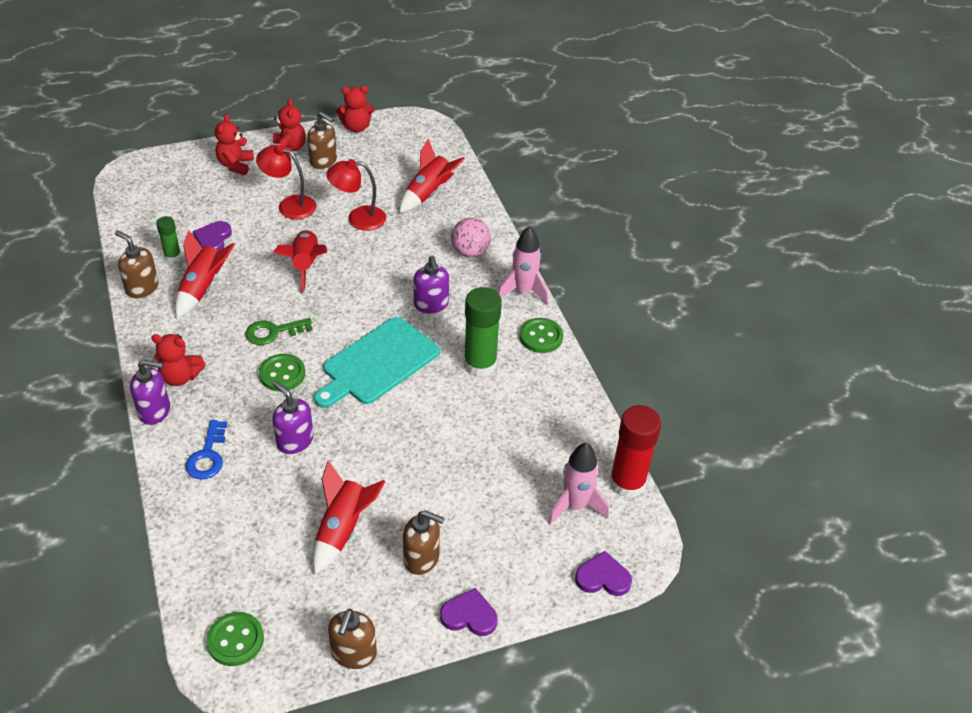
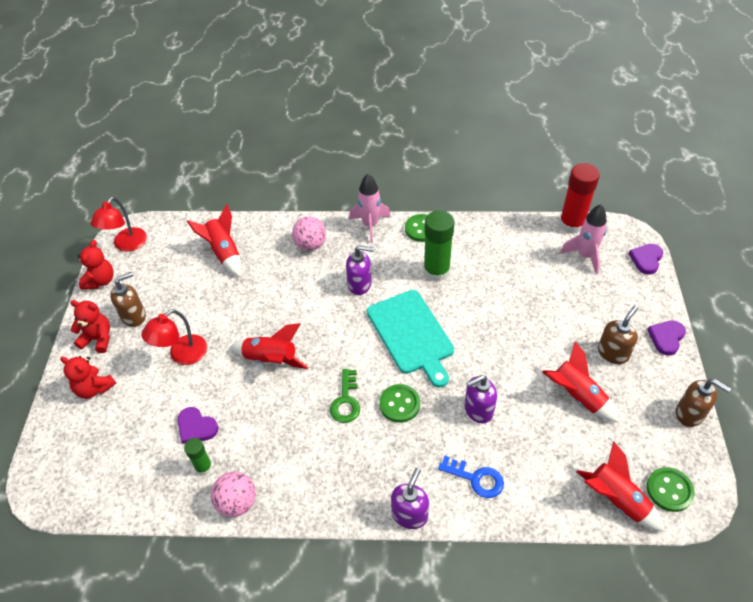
camera: 65 degrees left, 5 degrees up
brown soap dispenser [115,230,159,298] -> pink ball [211,471,256,517]
red teddy bear [151,334,206,386] -> none
red rocket [175,230,235,318] -> red rocket moved to [577,441,665,532]
red lamp [326,159,386,231] -> red lamp moved to [91,197,147,252]

